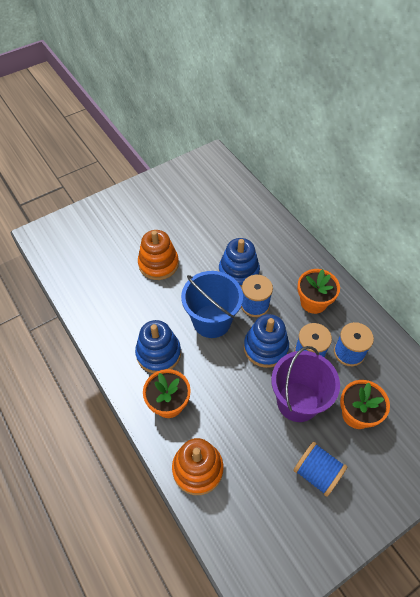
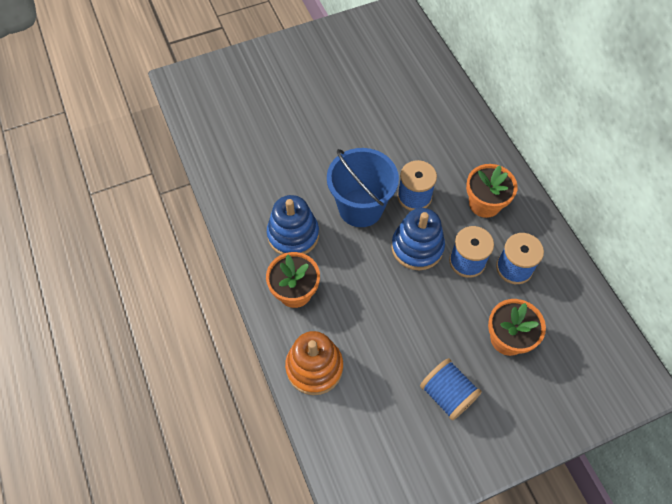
camera: 10 degrees right, 5 degrees up
orange stacking toy [138,230,179,280] -> none
blue stacking toy [219,238,260,289] -> none
purple bucket [271,346,340,422] -> none

